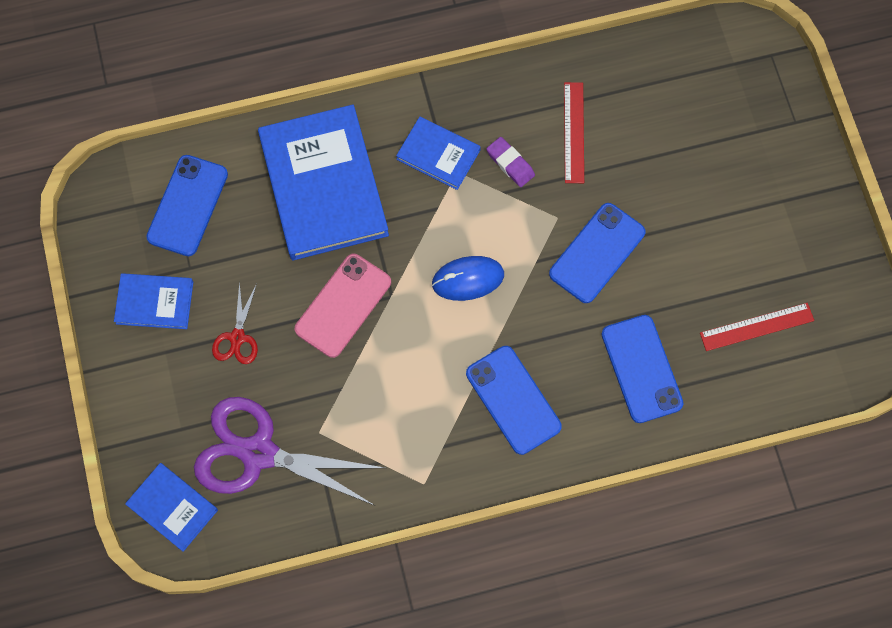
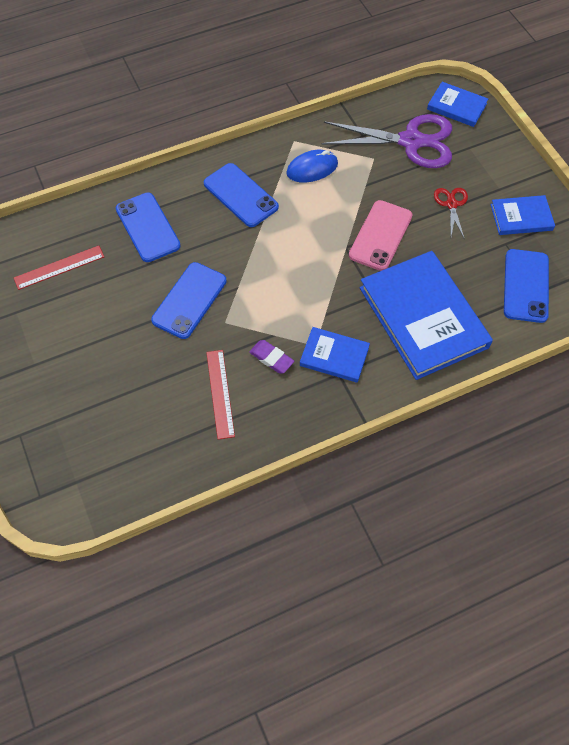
camera: 170 degrees right, 10 degrees down
blue mouse [432,256,504,301] -> blue mouse moved to [286,150,338,183]

